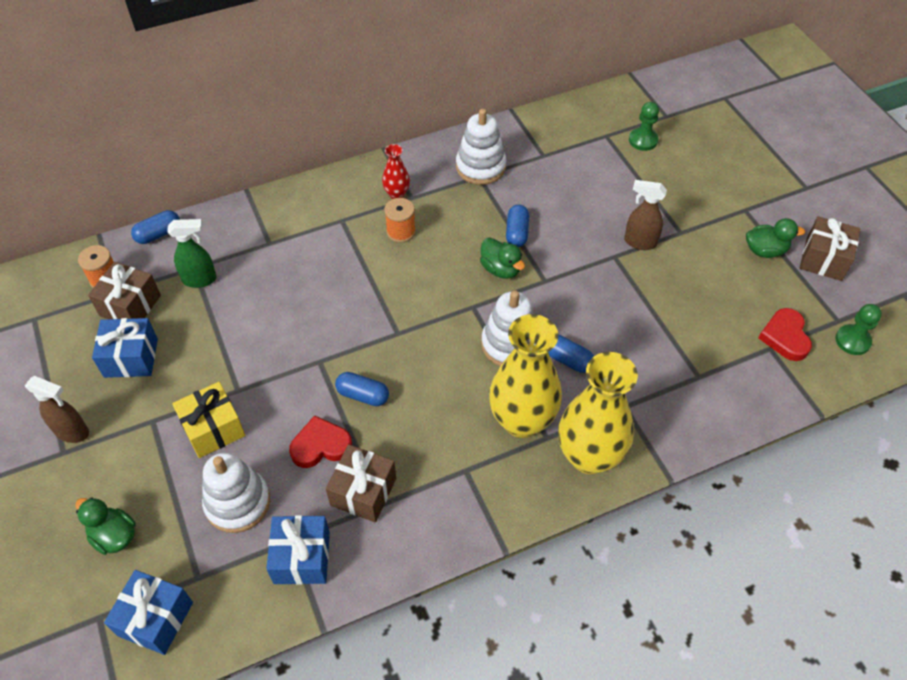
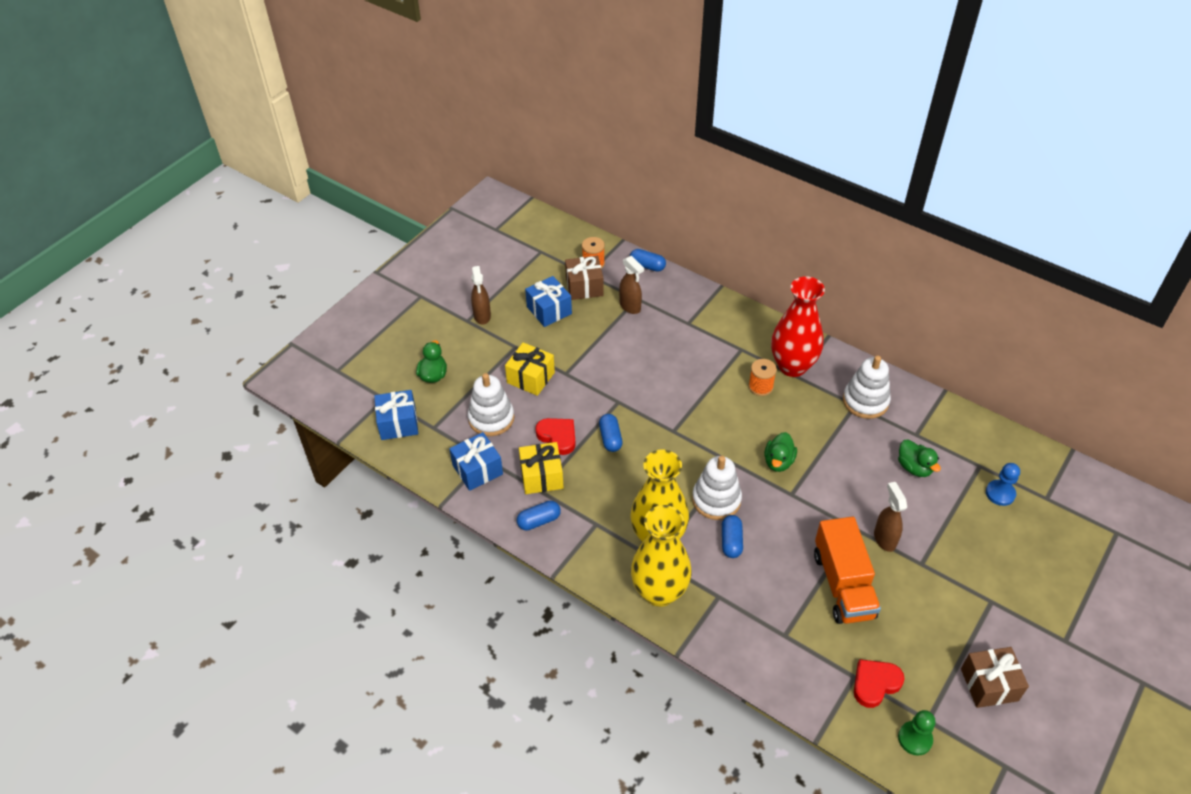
camera: 60 degrees right, 5 degrees down
green spray bottle [167,219,217,288] -> brown spray bottle [619,256,644,314]
brown gift [326,444,396,522] -> yellow gift [519,442,564,494]
red vase [382,144,410,199] -> red vase [771,276,825,377], size x2.14
blue capsule [506,205,529,247] -> blue capsule moved to [517,501,561,531]
green pawn [629,102,659,151] -> blue pawn [986,463,1020,506]
green duck [746,218,805,258] -> green duck moved to [898,439,941,477]
none -> orange truck [814,517,881,624]

